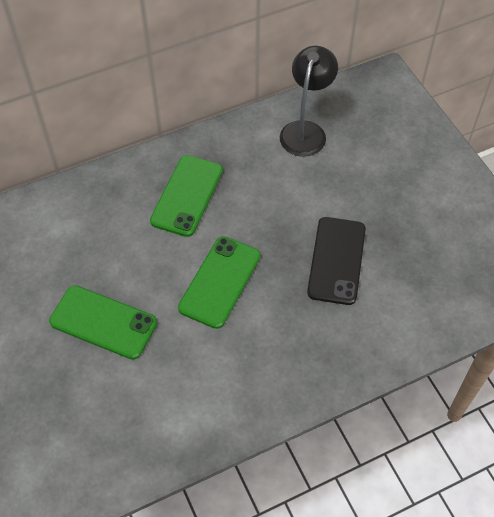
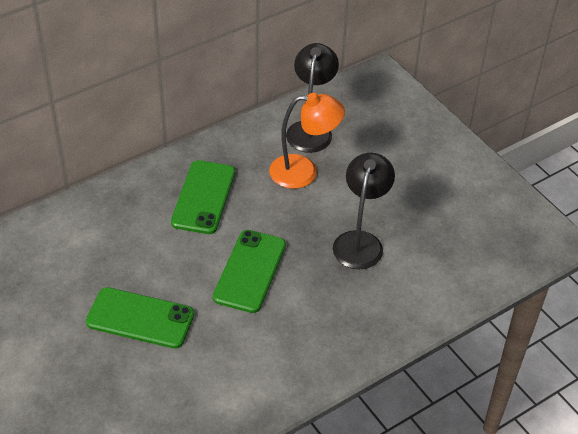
camera: 10 degrees left, 10 degrees down
black phone [307,217,366,305] -> black lamp [333,153,395,269]
none -> orange lamp [269,93,345,189]

